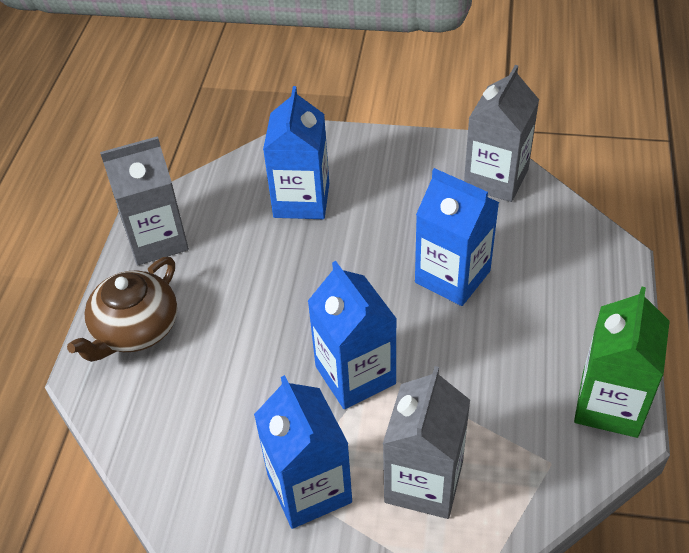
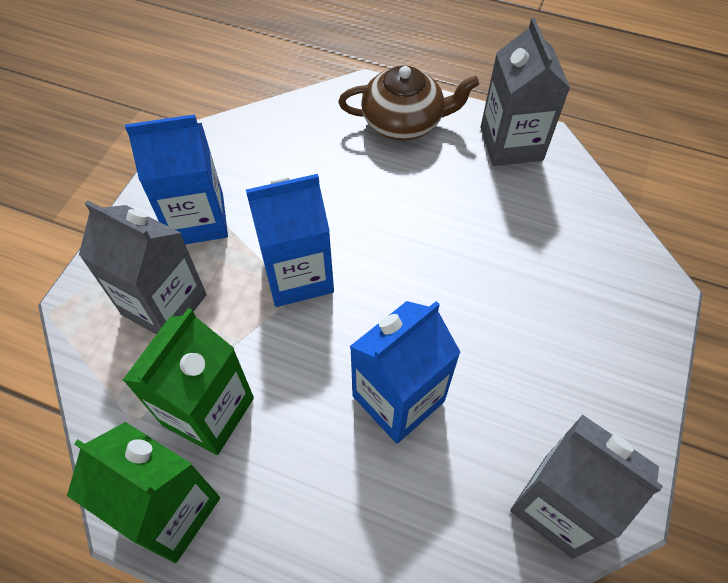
camera: 100 degrees right, 10 degrees up
brown teapot [67,257,177,362] -> brown teapot turned 135 degrees clockwise [338,65,479,141]
blue carton [263,86,329,219] -> none
none -> green carton [123,308,254,455]

